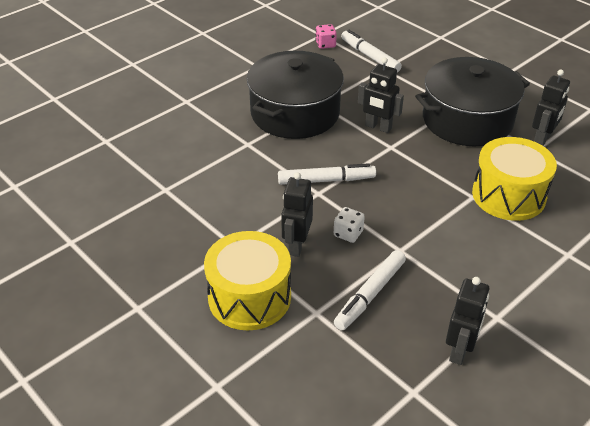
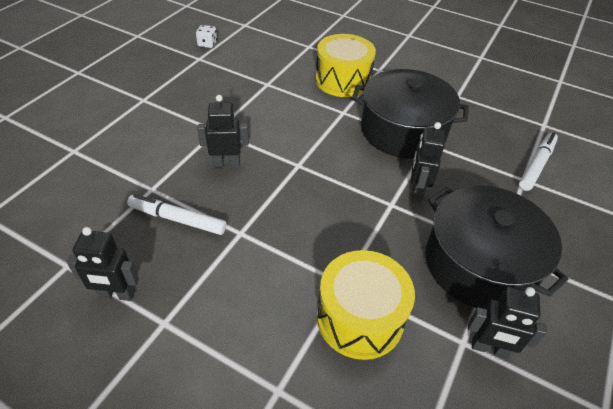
camera: 70 degrees right, 5 degrees up
yellow drum [204,231,291,330] -> yellow drum moved to [315,34,376,97]
white marker [278,163,376,185] -> none
pink dice [315,24,337,49] -> none
white dice [334,207,365,243] -> white dice moved to [196,25,217,48]

